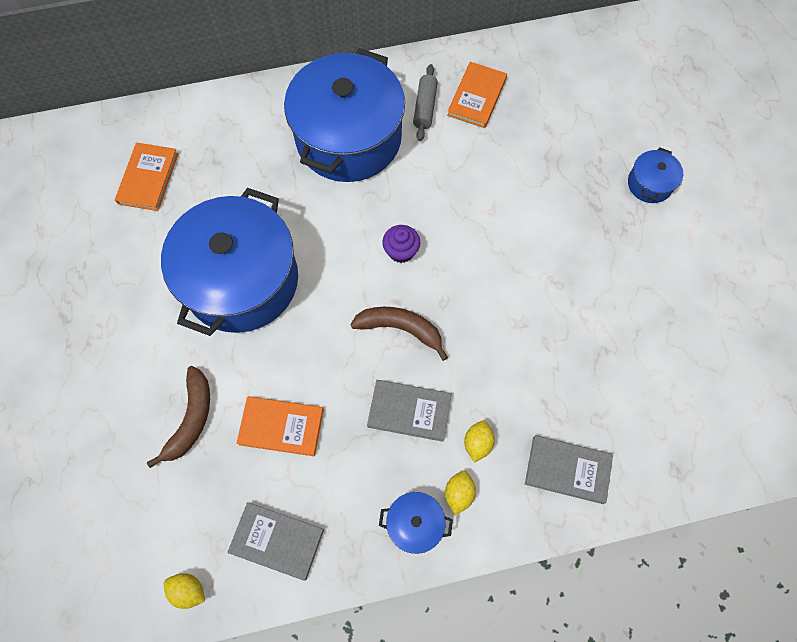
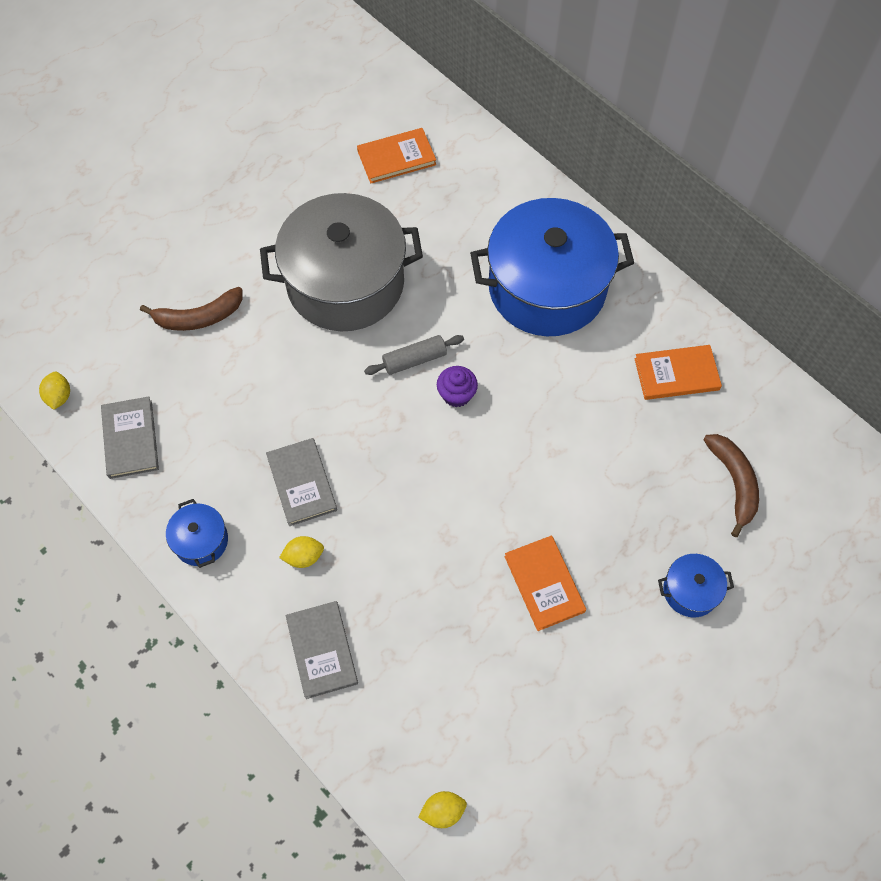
camera: 60 degrees right, 5 degrees down
blue pot [161,188,298,336] -> grey pot [260,193,423,331]
orange book [237,396,324,456] -> orange book moved to [504,535,586,631]
brown banana [350,307,448,361] -> brown banana moved to [703,434,759,537]
grey rolling pin [413,64,438,141] -> grey rolling pin moved to [364,335,464,375]
yellow lemon [445,471,476,515] -> yellow lemon moved to [418,791,467,828]

